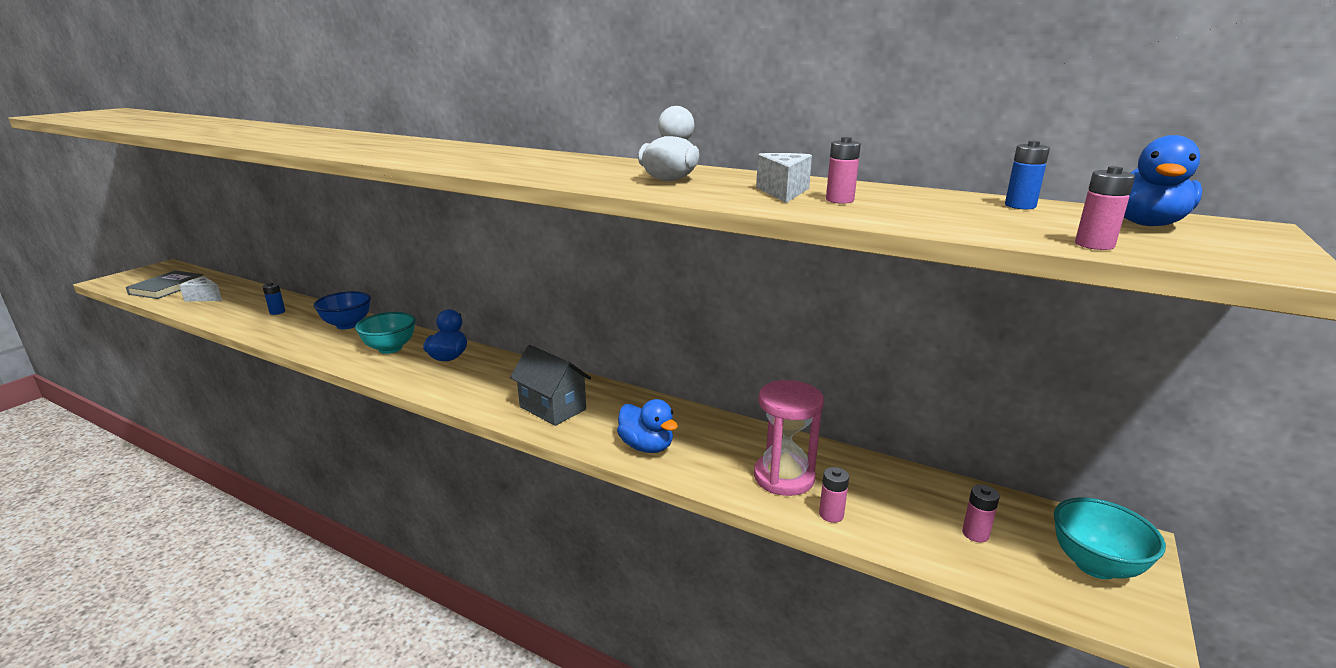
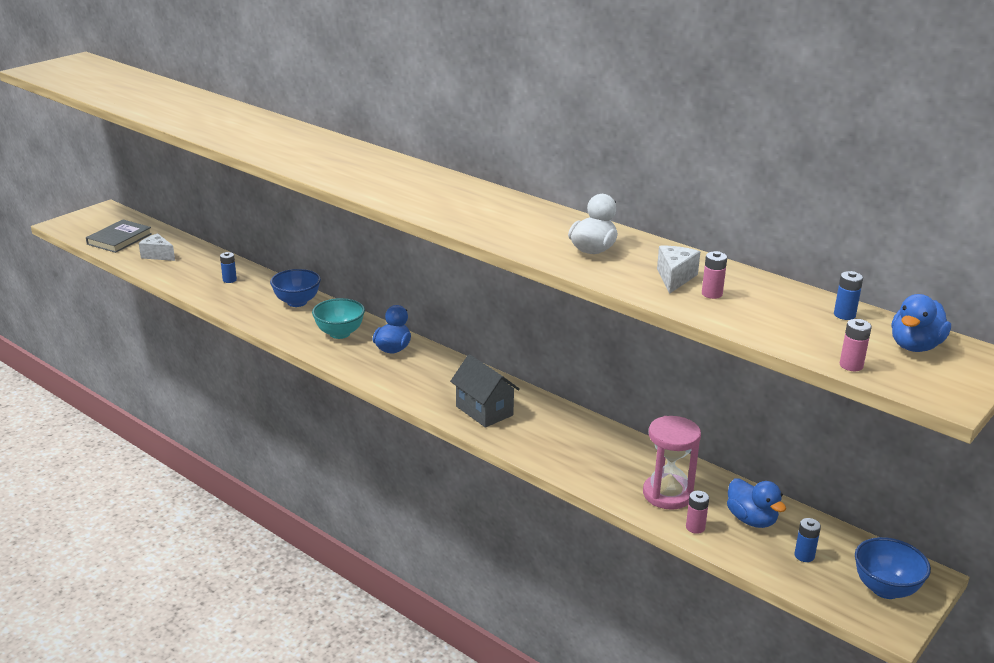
camera: 10 degrees right, 5 degrees up
blue duck [617,399,678,453] -> blue duck moved to [727,478,786,528]
pink battery [962,485,1000,542] -> blue battery [795,518,821,562]
turquoise bowl [1054,498,1166,579] -> blue bowl [855,537,931,599]

